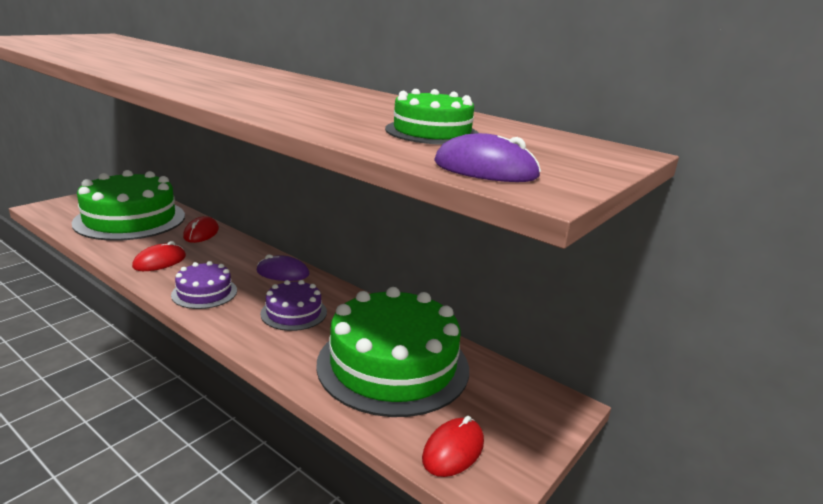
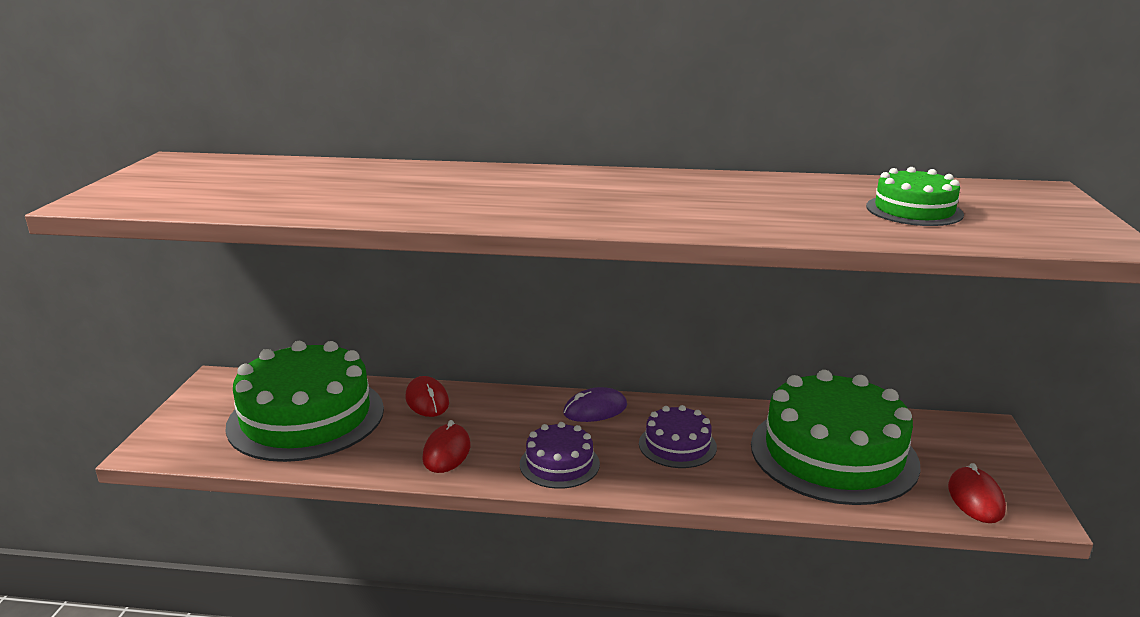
camera: 30 degrees left, 0 degrees up
purple mouse [434,133,541,182] -> none

